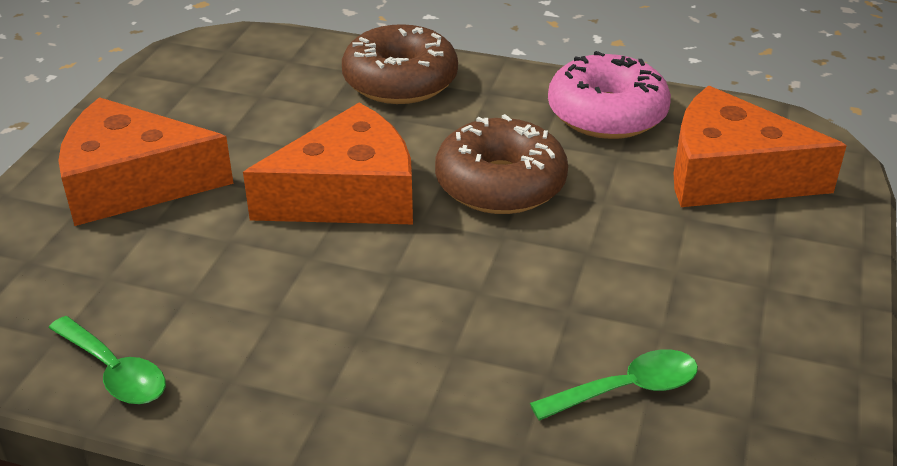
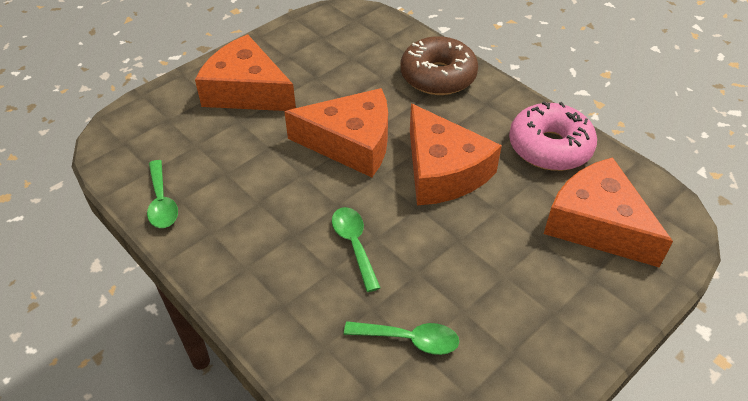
camera: 30 degrees right, 10 degrees up
brown donut [435,114,568,214] -> orange cheese [410,104,502,205]
none -> green spoon [332,207,381,292]

